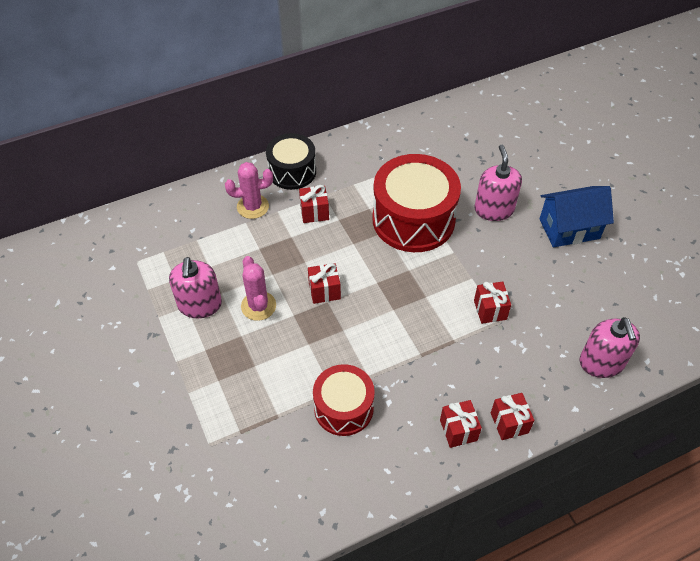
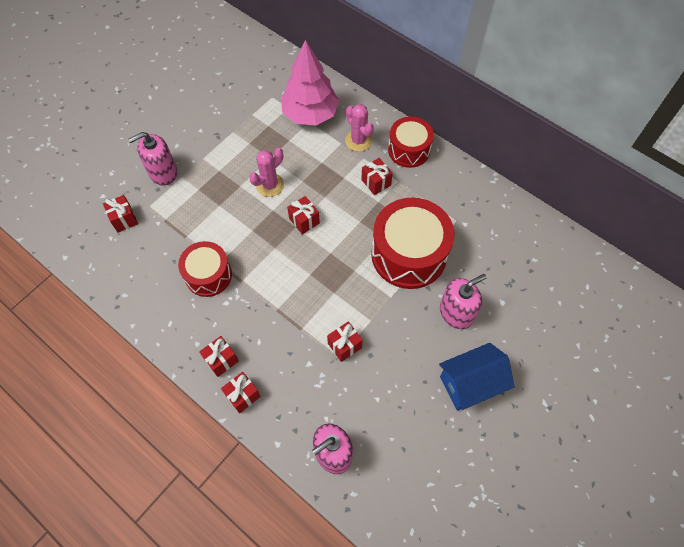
camera: 65 degrees right, 10 degrees up
pink soap dispenser [169,257,222,318] -> pink soap dispenser moved to [128,132,177,186]
black drum [266,133,316,190] -> red drum [388,116,434,168]
blue house [540,186,614,247] -> blue house turned 75 degrees counterclockwise [439,343,514,411]
none -> red gift [103,195,138,233]
none -> pink tree [281,40,339,126]

